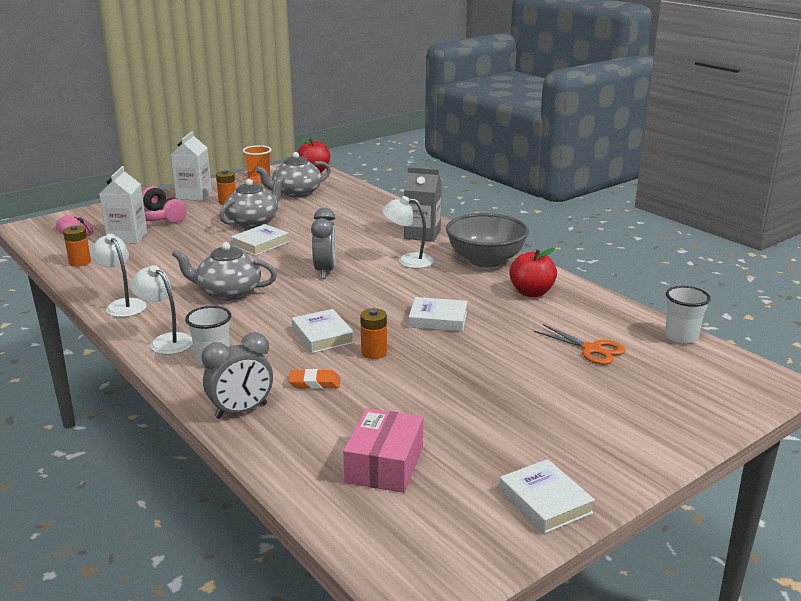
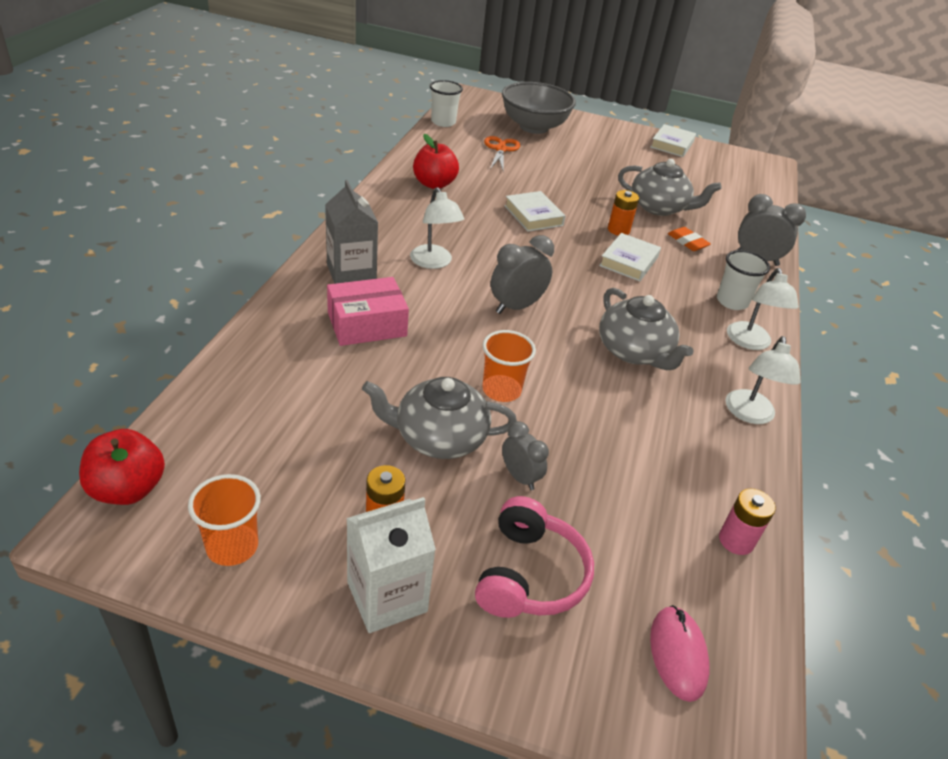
camera: 130 degrees left, 15 degrees up
orange battery [63,225,91,267] -> pink battery [719,488,775,555]
white carton [99,166,147,244] -> none
white book [231,224,289,256] -> orange cup [482,330,536,402]
grey teapot [255,152,331,197] -> grey teapot moved to [618,159,722,216]
pink box [343,408,423,493] -> pink box moved to [327,277,409,346]
grey bowl [446,213,529,268] -> grey bowl moved to [502,82,576,134]
none -> grey clock [502,421,549,490]

